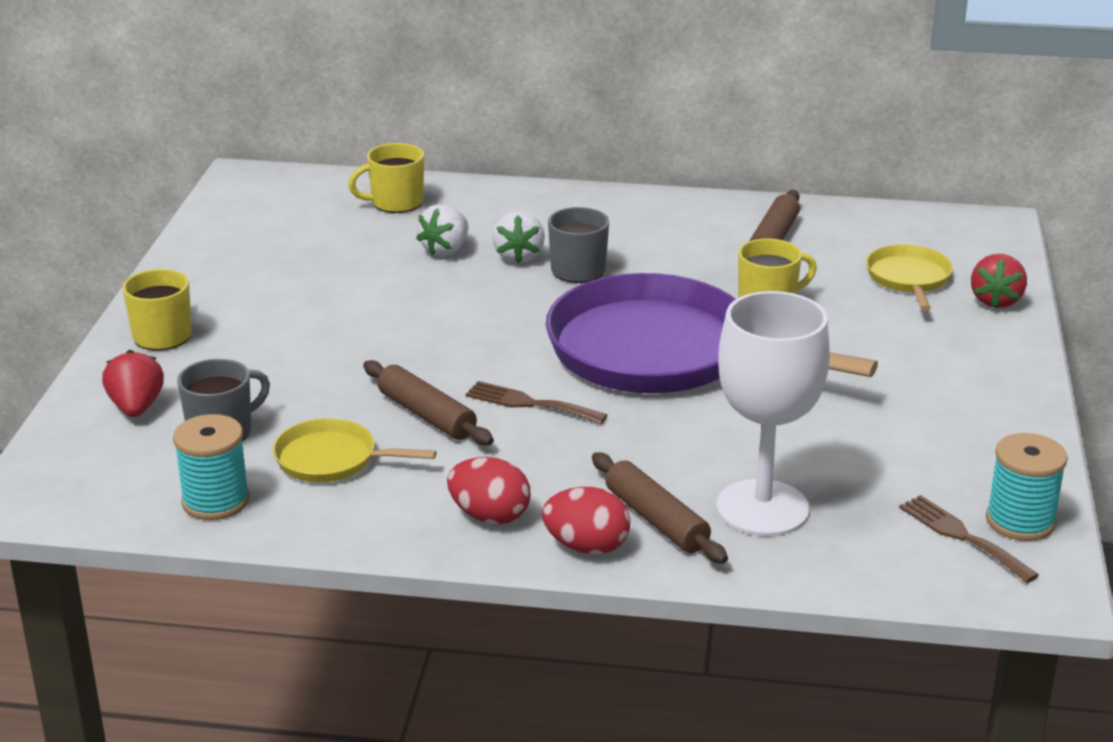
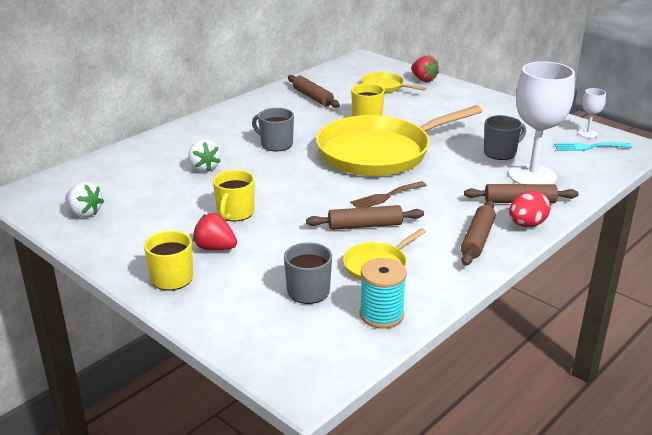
camera: 55 degrees left, 0 degrees up
red strawberry [102,350,164,417] -> red strawberry moved to [193,213,237,250]
yellow mug [348,143,424,213] -> yellow mug moved to [213,170,255,221]
red egg [447,457,531,525] -> brown rolling pin [461,200,496,266]
white strawberry [492,211,545,264] -> white strawberry moved to [65,182,104,217]
purple pan [546,273,878,393] -> yellow pan [316,105,482,176]
brown fork [899,495,1039,583] -> turquoise fork [554,142,632,151]
turquoise spool [986,433,1068,541] -> white goblet [578,88,606,138]
none -> grey mug [484,115,526,160]

